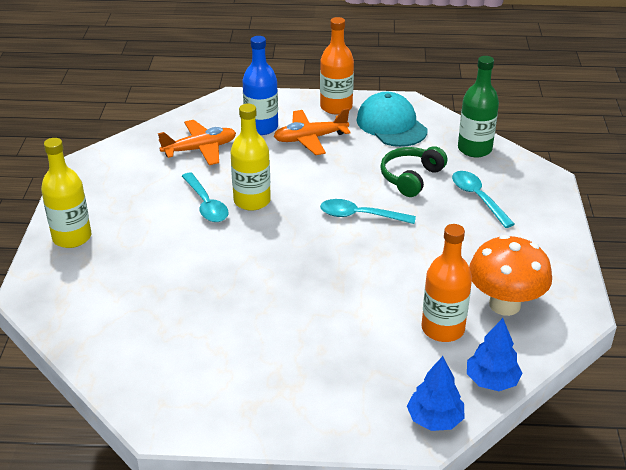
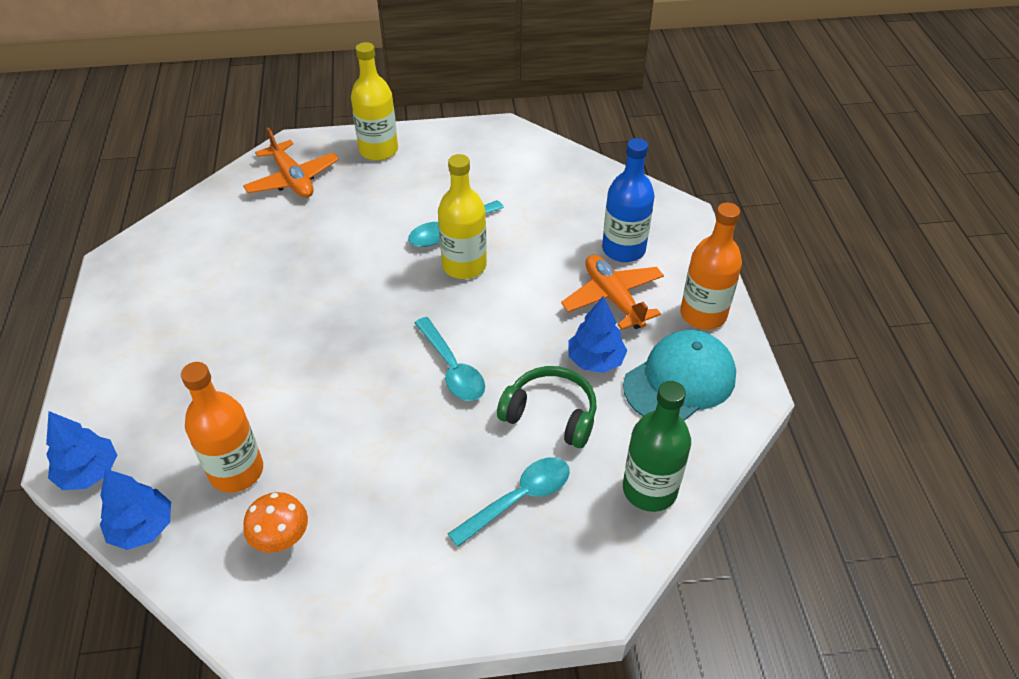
camera: 80 degrees right, 10 degrees up
orange plane [158,120,236,165] -> orange plane moved to [243,127,339,198]
turquoise spoon [320,199,416,224] -> turquoise spoon turned 150 degrees clockwise [415,317,485,401]
orange mushroom [469,235,552,316] -> orange mushroom [243,492,308,553], size x0.57
none -> blue tree [568,296,627,373]

